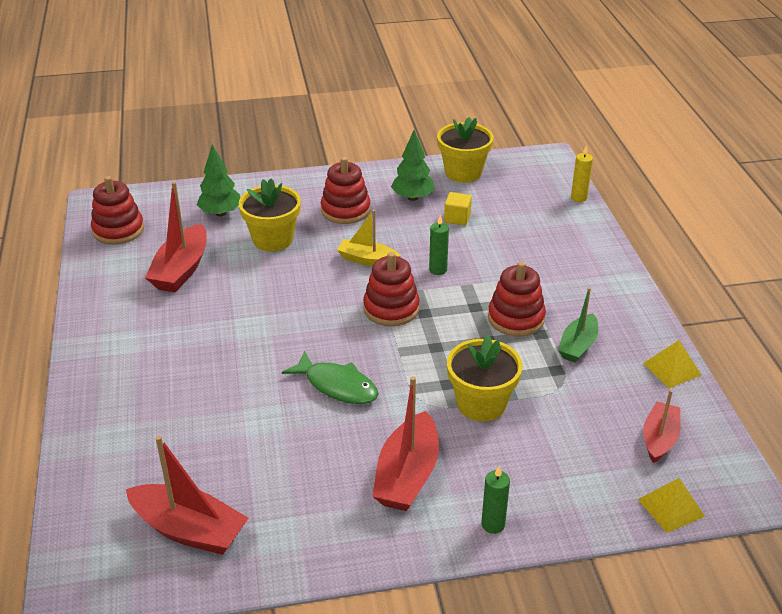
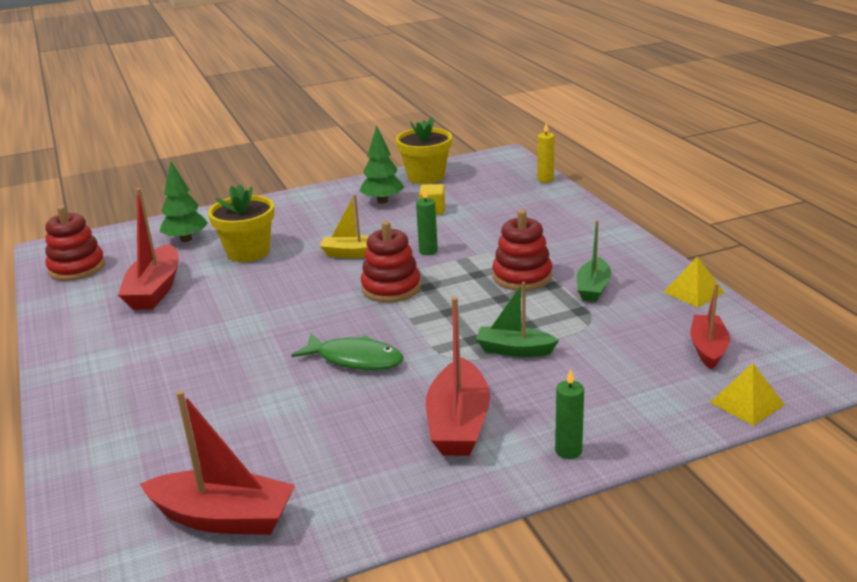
camera: 10 degrees left, 10 degrees down
red stacking toy [321,157,370,224] -> none
yellow flower pot [447,335,523,422] -> green boat [476,282,559,357]

